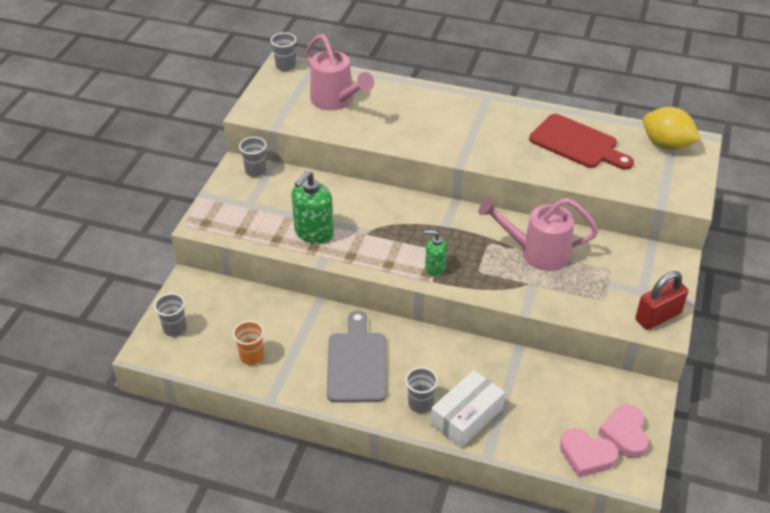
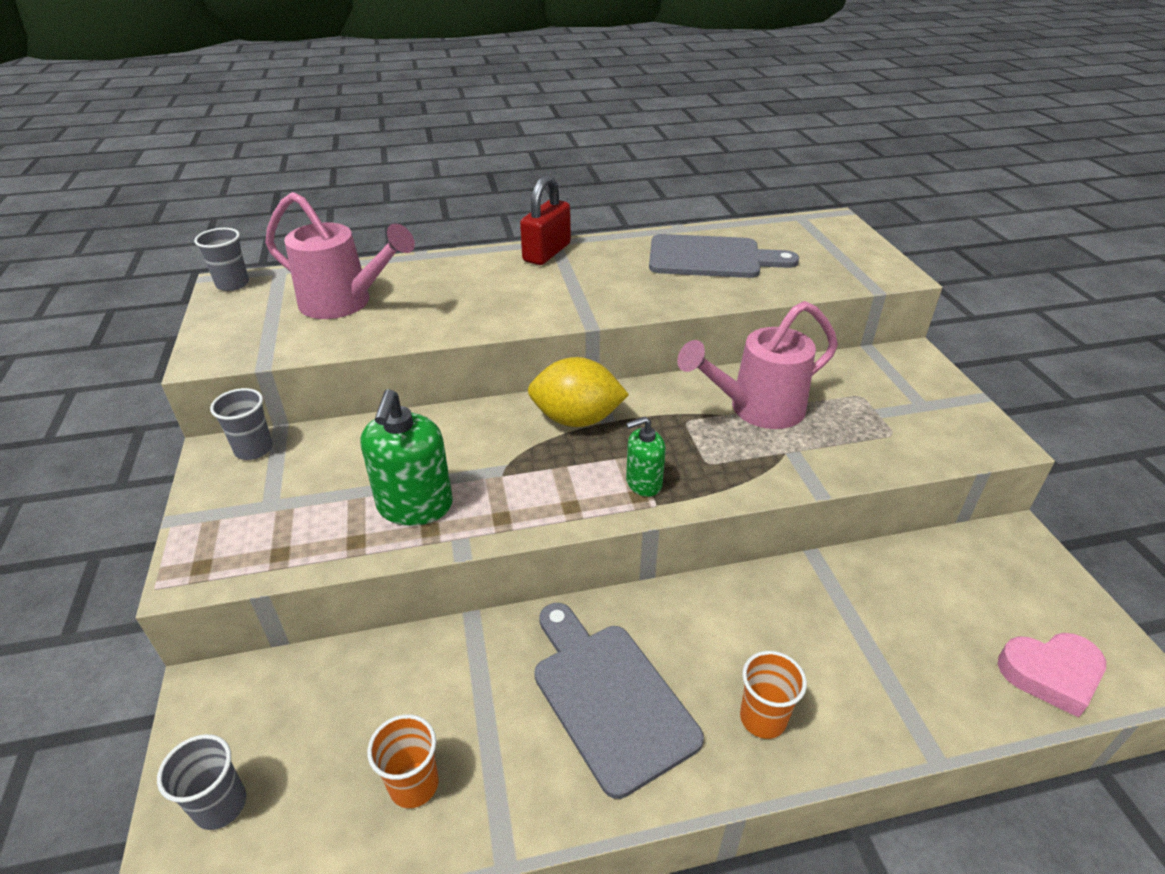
camera: 30 degrees left, 5 degrees down
grey cup [405,367,438,413] -> orange cup [740,651,807,739]
white box [430,370,505,448] -> none
red cutting board [529,114,634,170] -> grey cutting board [649,234,799,278]
pink heart [598,405,649,459] -> none
red padlock [635,271,688,330] -> red padlock moved to [520,175,571,265]
yellow lemon [643,107,701,150] -> yellow lemon moved to [528,357,629,427]

